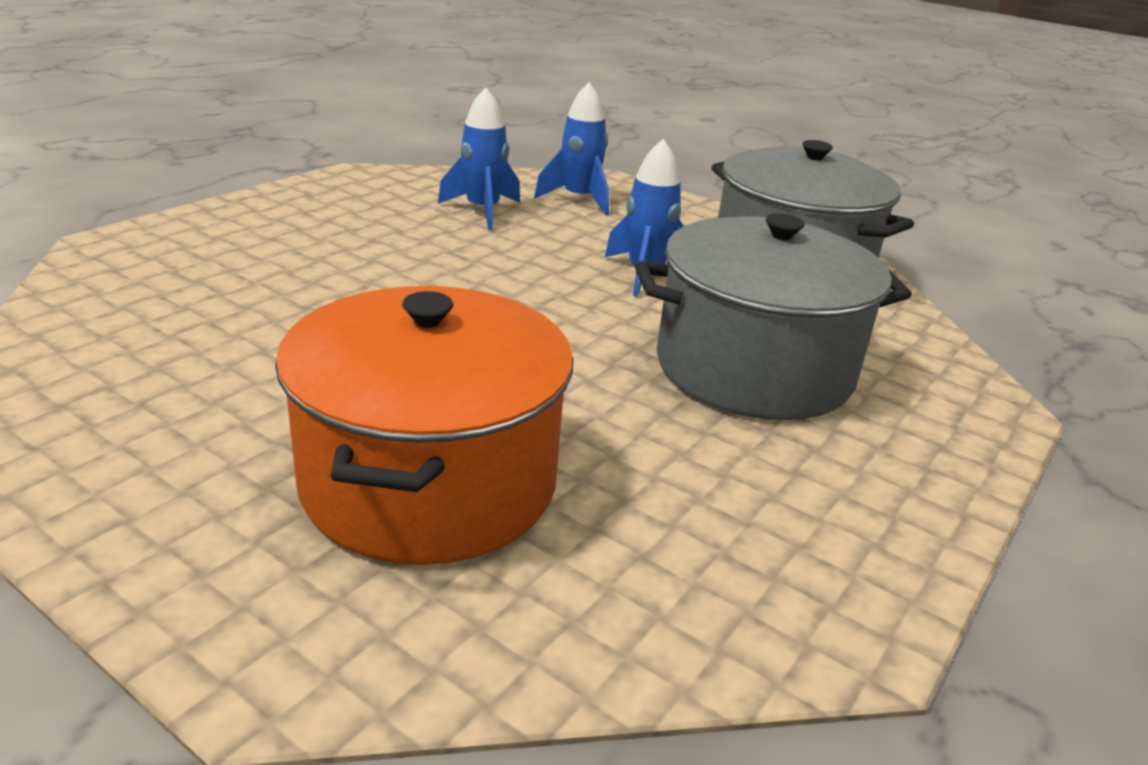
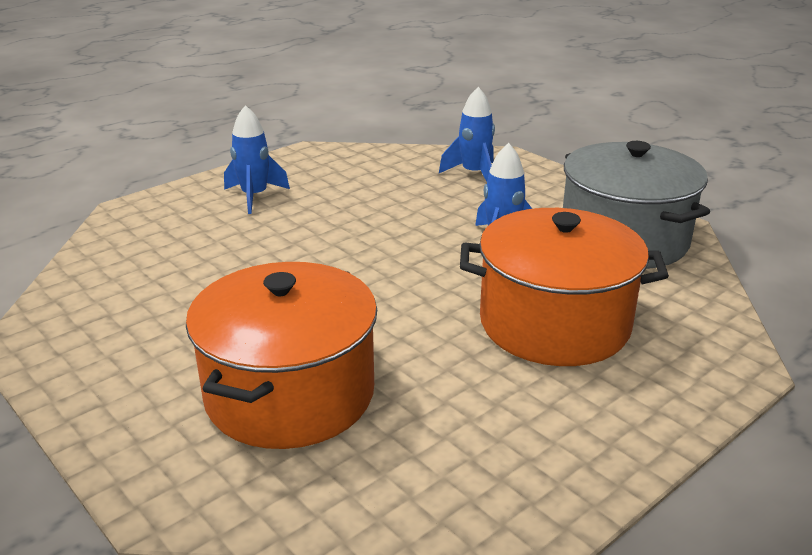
camera: 15 degrees right, 0 degrees up
blue rocket [438,88,520,230] -> blue rocket moved to [224,105,290,214]
grey pot [635,213,912,420] -> orange pot [460,208,669,366]

